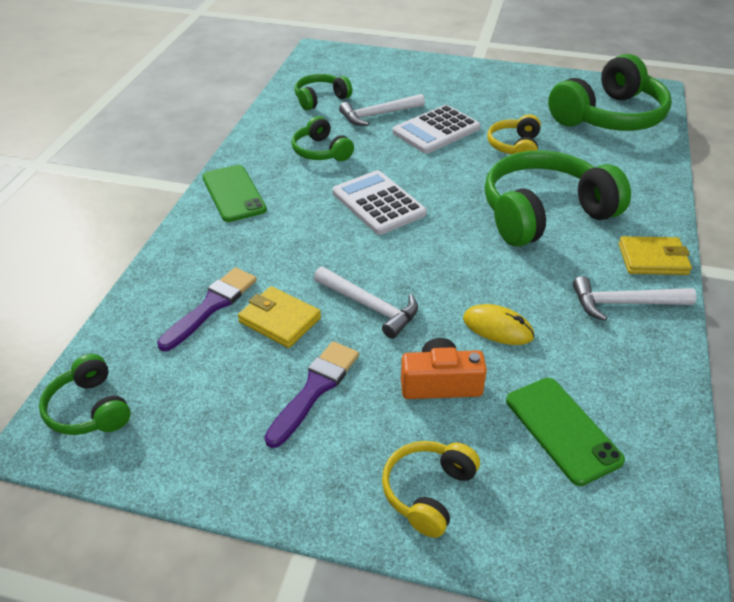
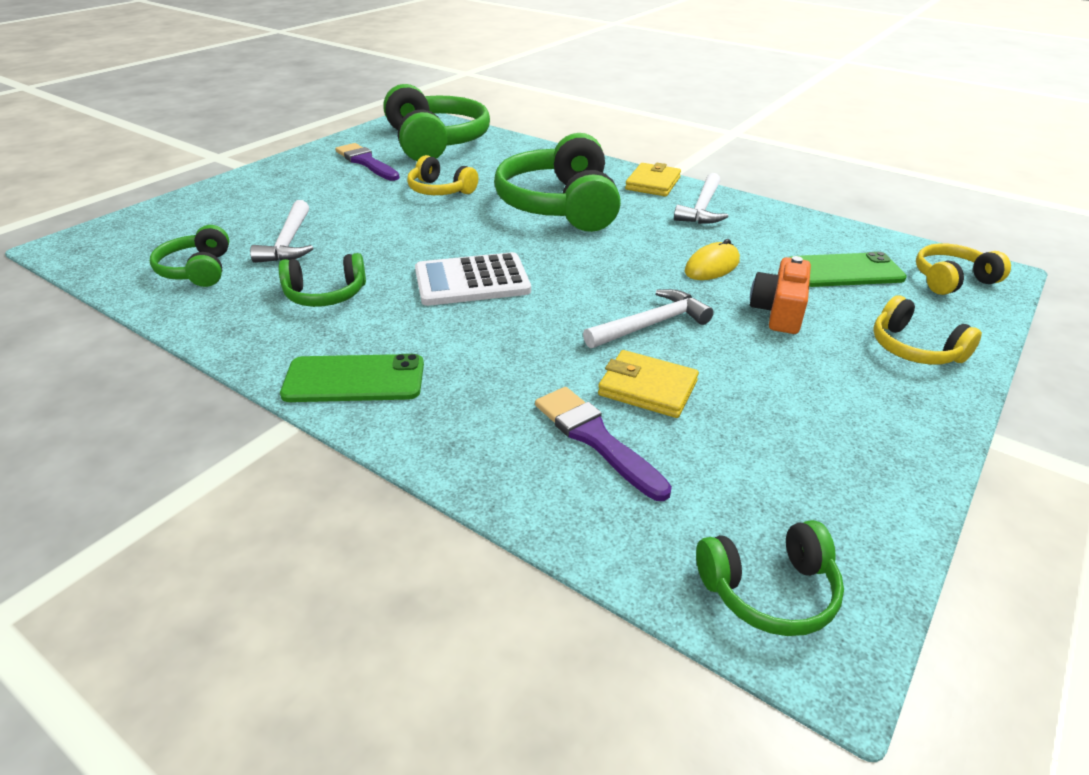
camera: 70 degrees left, 5 degrees down
yellow wallet [238,286,321,348] -> yellow wallet turned 60 degrees clockwise [598,350,699,418]
purple brush [265,341,359,448] -> purple brush moved to [335,143,400,181]
white calculator [392,105,481,154] -> none
none -> yellow headphones [916,243,1011,295]

